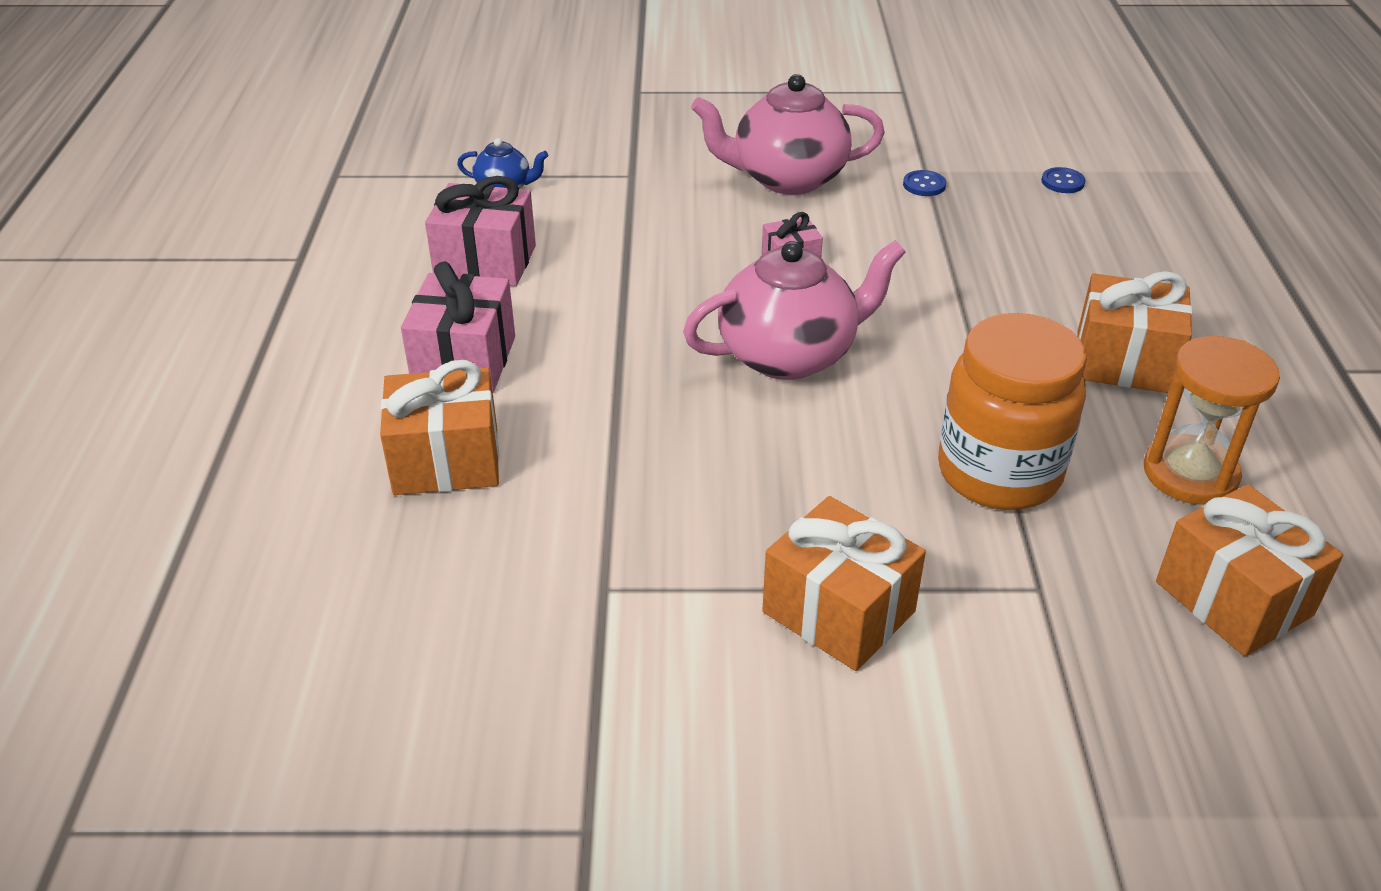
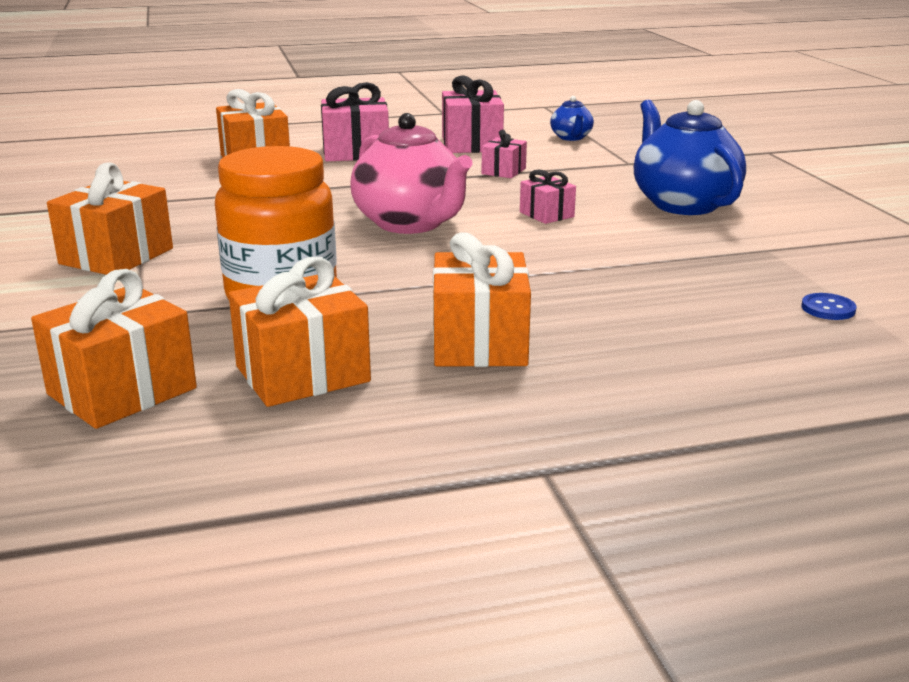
camera: 75 degrees right, 15 degrees down
pink teapot [691,74,885,195] -> blue teapot [634,100,746,215]
blue button [903,170,946,196] -> none
orange hourglass [1144,336,1280,505] -> orange gift [229,257,371,407]
none -> pink gift [482,130,527,178]

